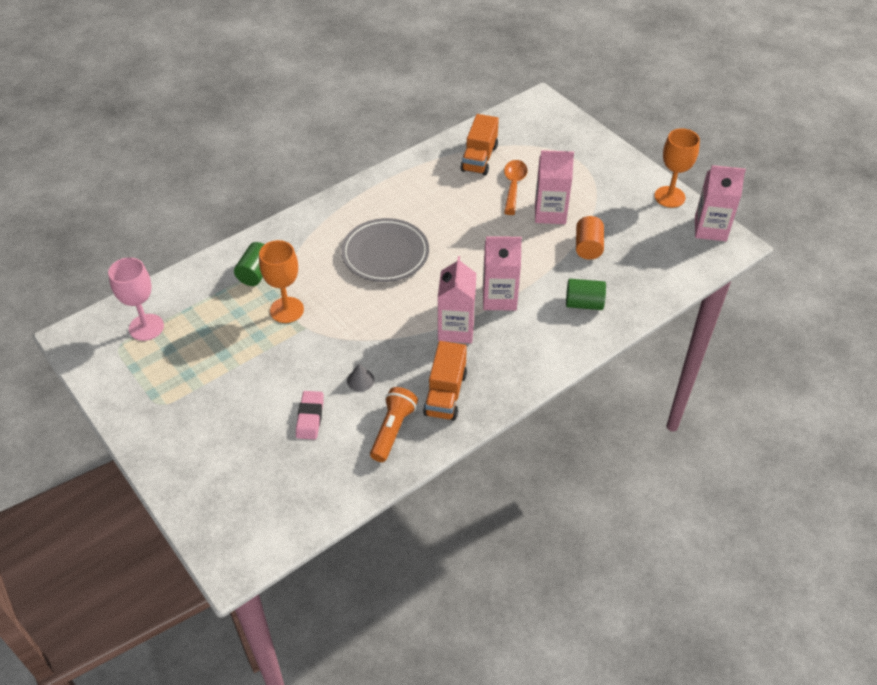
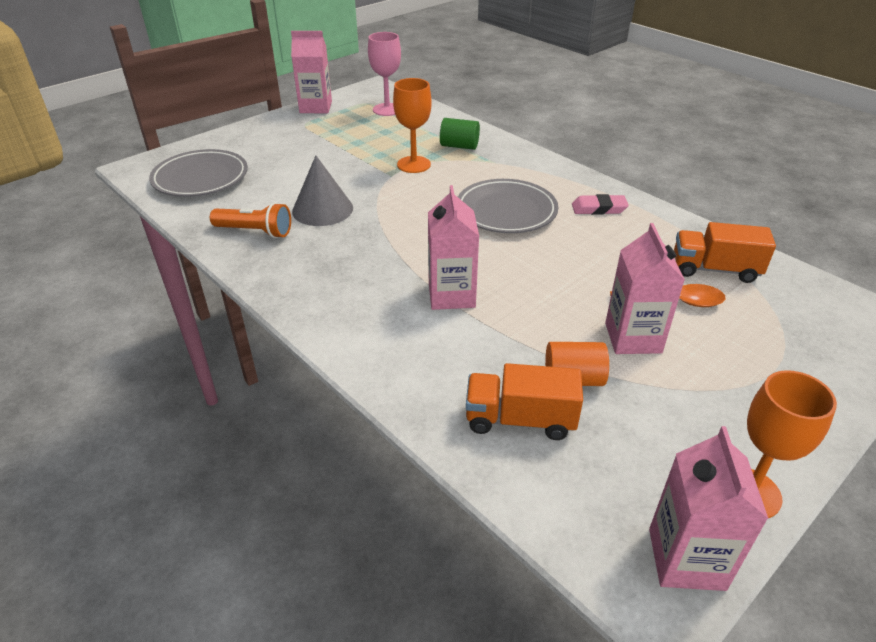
camera: 85 degrees right, 10 degrees down
pink eraser [296,391,324,440] -> pink eraser moved to [572,194,629,215]
grey cone [347,364,375,392] -> grey cone [292,156,353,226], size x2.12
orange truck [423,341,467,421] -> orange truck moved to [466,363,583,440]
pink carton [438,256,476,343] -> pink carton moved to [291,31,332,113]
green cylinder [566,279,606,310] -> none
none -> grey plate [149,149,248,197]

